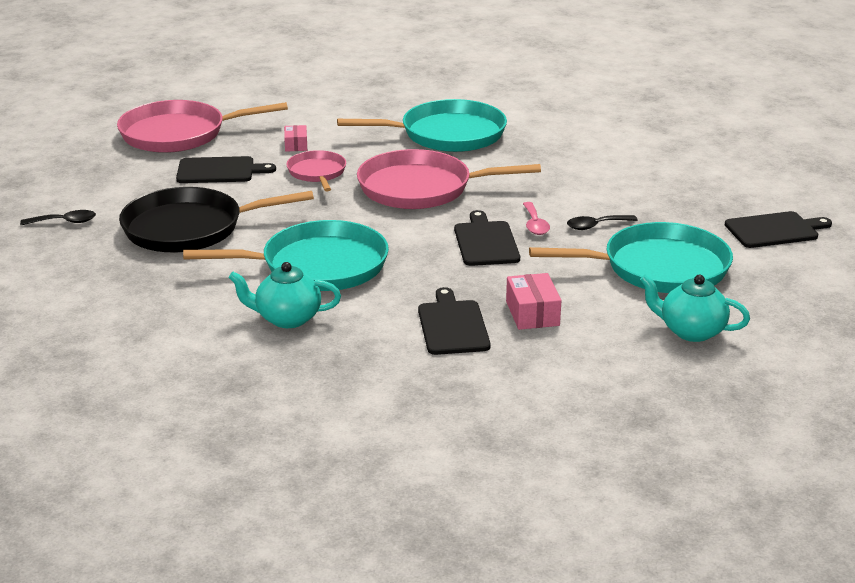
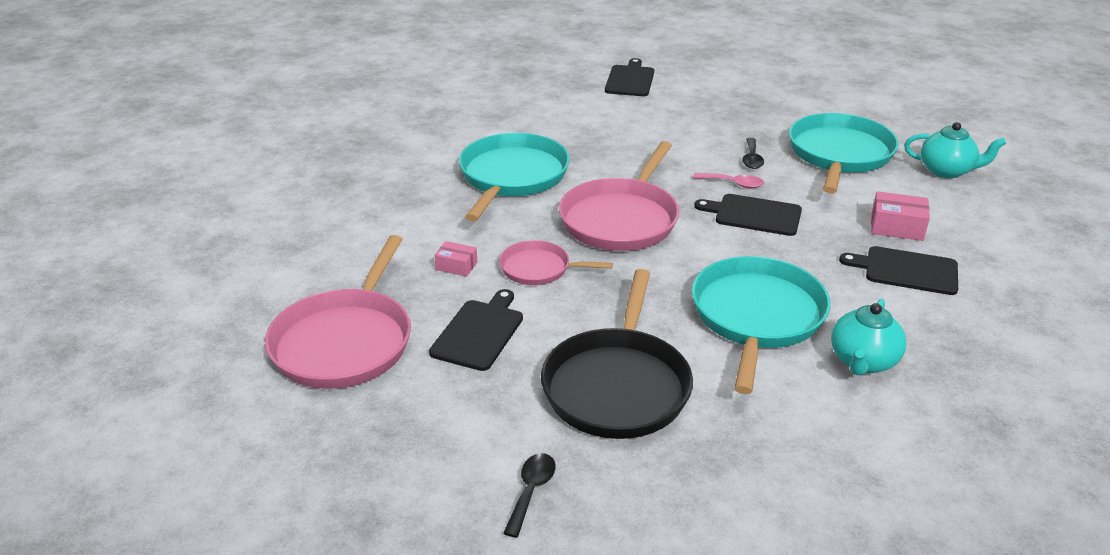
camera: 65 degrees left, 5 degrees up
turquoise teapot [640,274,750,342] -> turquoise teapot turned 120 degrees counterclockwise [904,122,1006,178]
black cutting board [725,211,832,248] -> black cutting board moved to [605,58,654,96]

